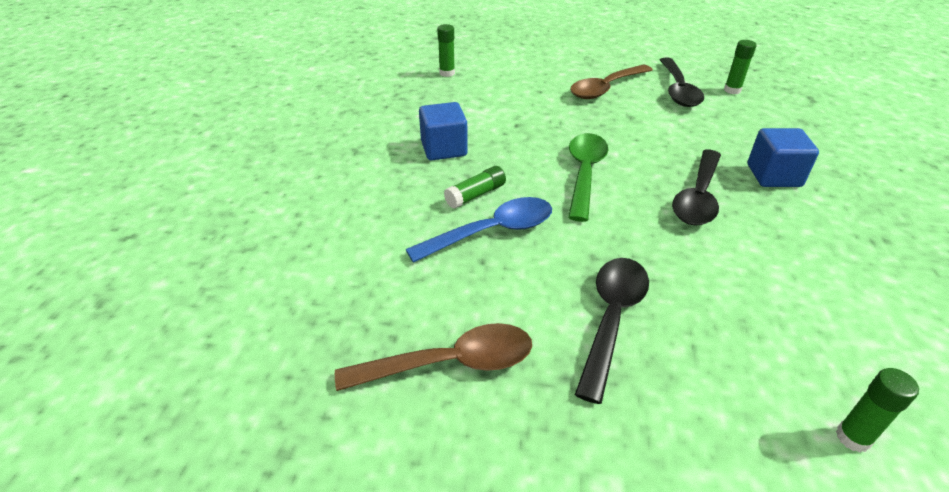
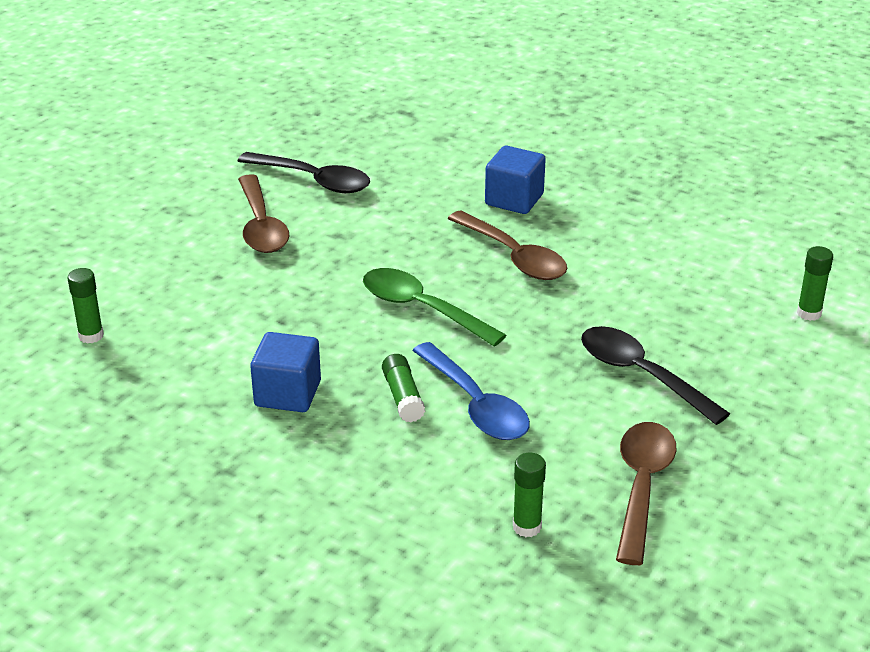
camera: 65 degrees left, 5 degrees down
blue spoon [406,197,552,263] -> blue spoon turned 150 degrees clockwise [412,342,530,440]
black spoon [672,150,721,226] -> brown spoon [448,211,567,280]
green glue stick [724,40,756,94] -> green glue stick moved to [513,453,546,537]

